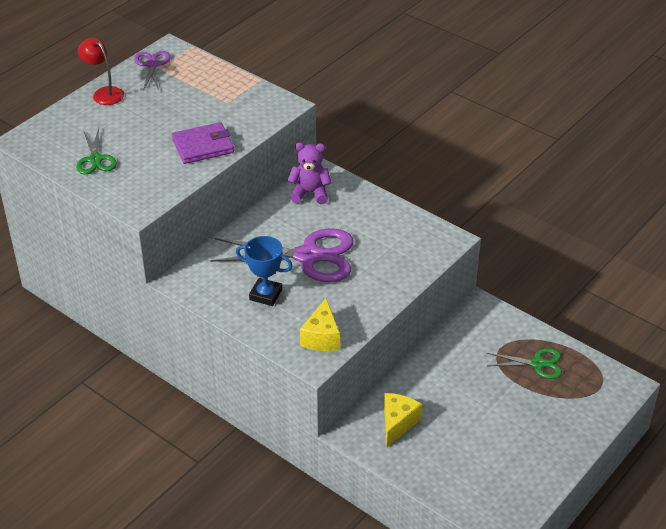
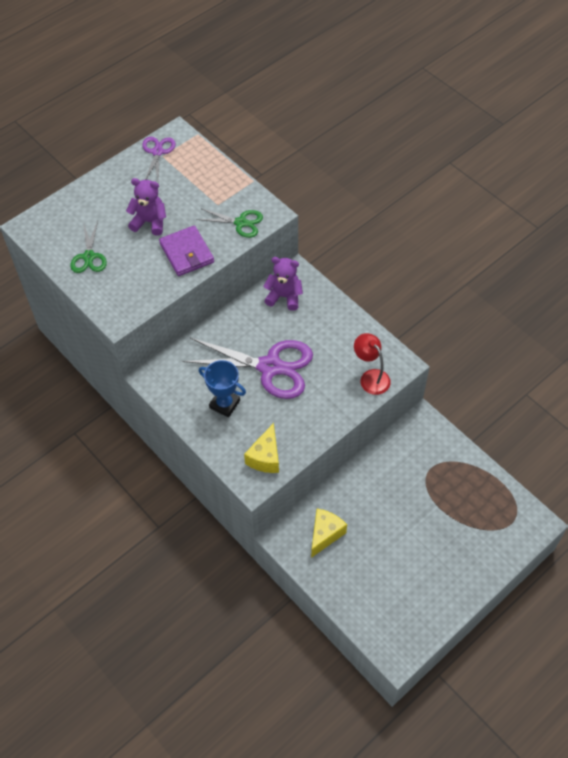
camera: 10 degrees right, 15 degrees up
red lamp [78,38,124,105] -> red lamp moved to [354,333,391,395]
purple wallet [172,122,234,164] -> purple wallet turned 75 degrees clockwise [159,225,214,276]
green scissors [487,348,562,379] -> green scissors moved to [196,208,263,238]
none -> purple teddy bear [126,178,166,236]

